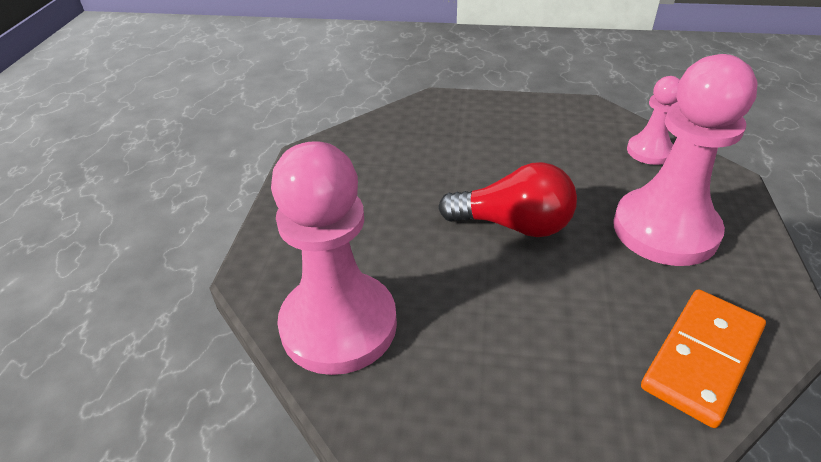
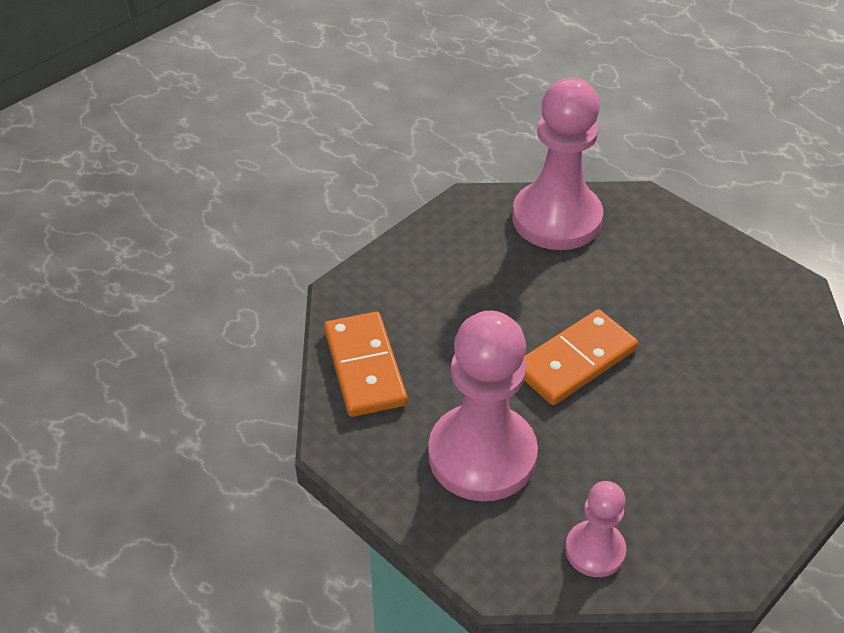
camera: 125 degrees right, 5 degrees up
red light bulb [438,162,577,237] -> orange domino [524,309,638,405]

